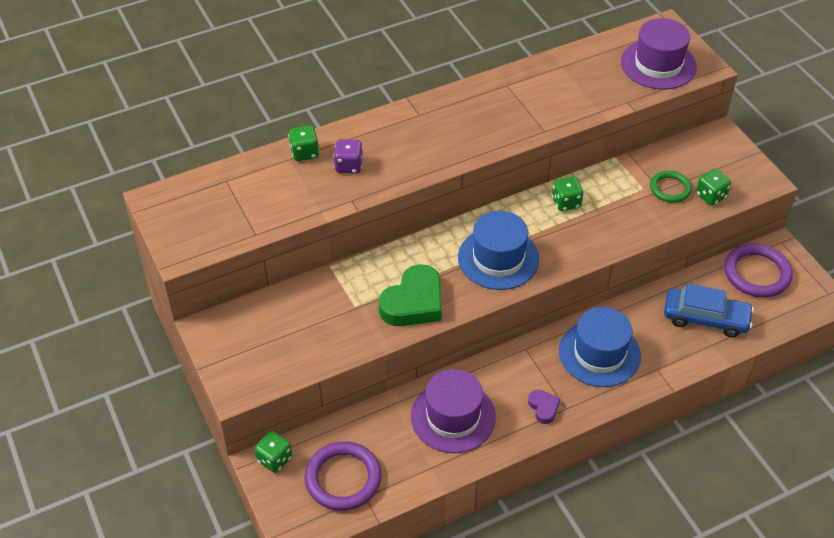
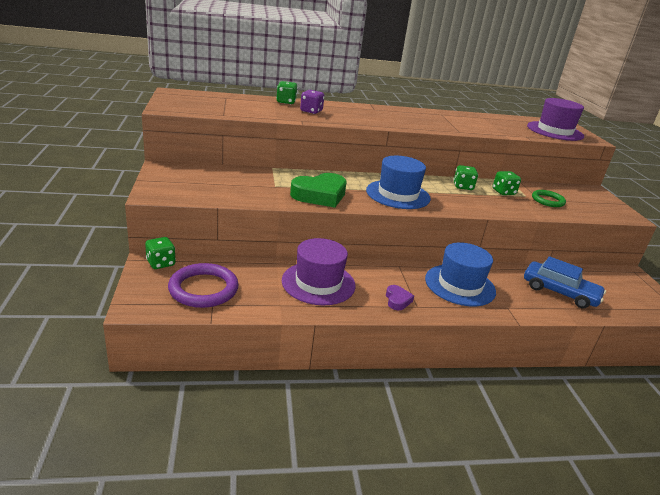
camera: 15 degrees right, 20 degrees down
green dice [696,169,731,206] -> green dice moved to [493,171,521,195]
purple ring [724,243,793,298] -> none

